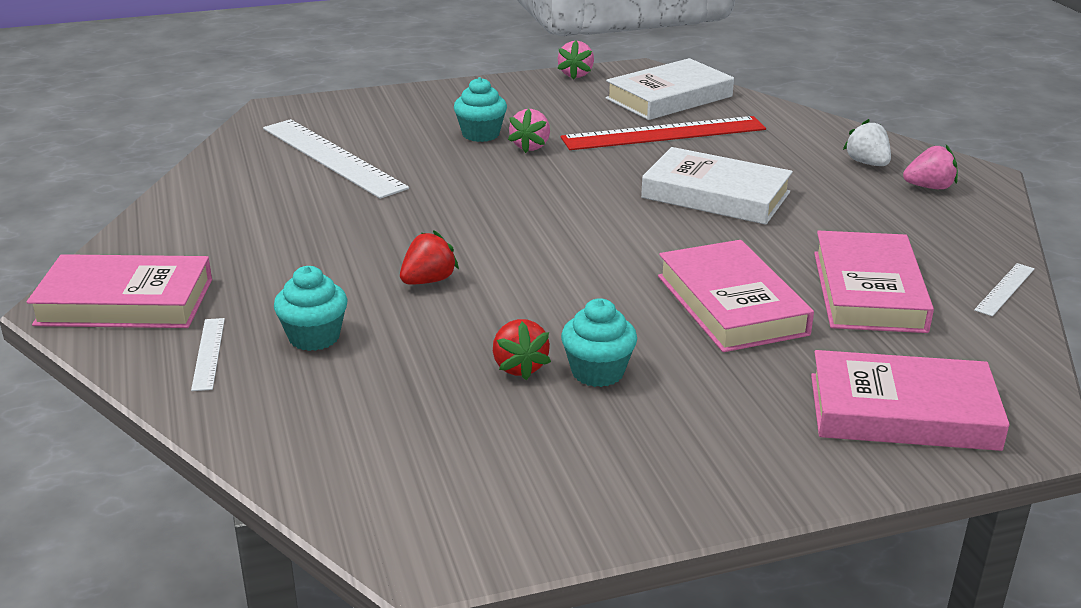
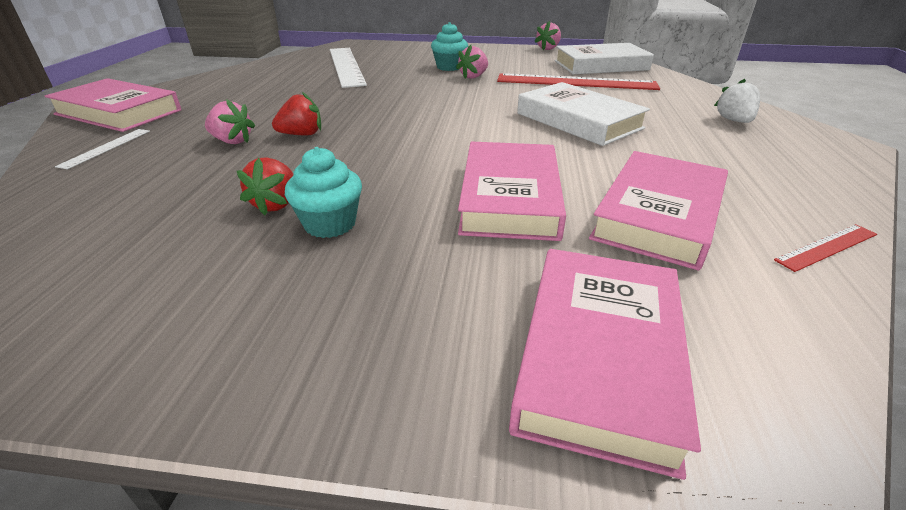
camera: 25 degrees right, 5 degrees up
turquoise cupcake [274,266,347,351] -> none
pink book [811,350,1010,451] -> pink book turned 75 degrees clockwise [509,249,701,480]
pink strawberry [903,145,958,189] -> pink strawberry moved to [205,99,255,144]
white ruler [974,263,1035,316] -> red ruler [774,224,877,272]

